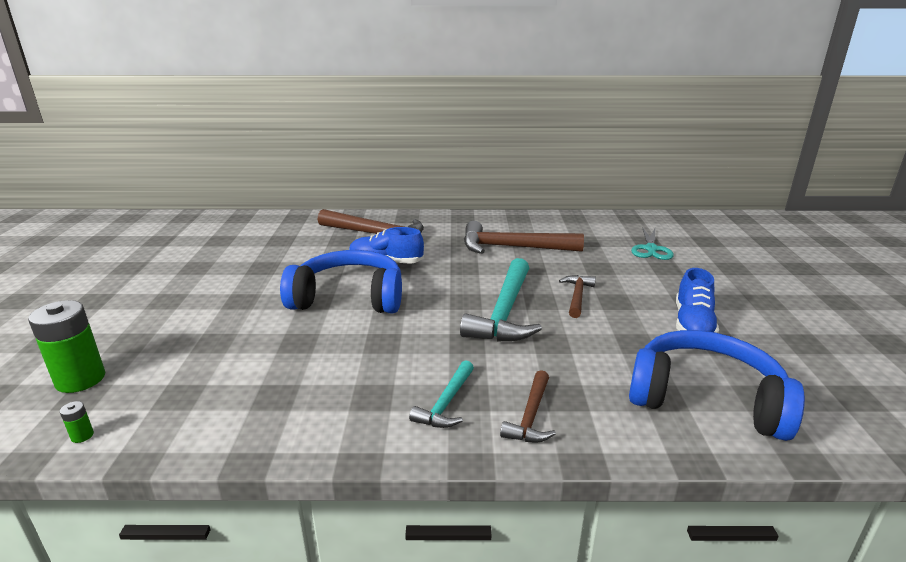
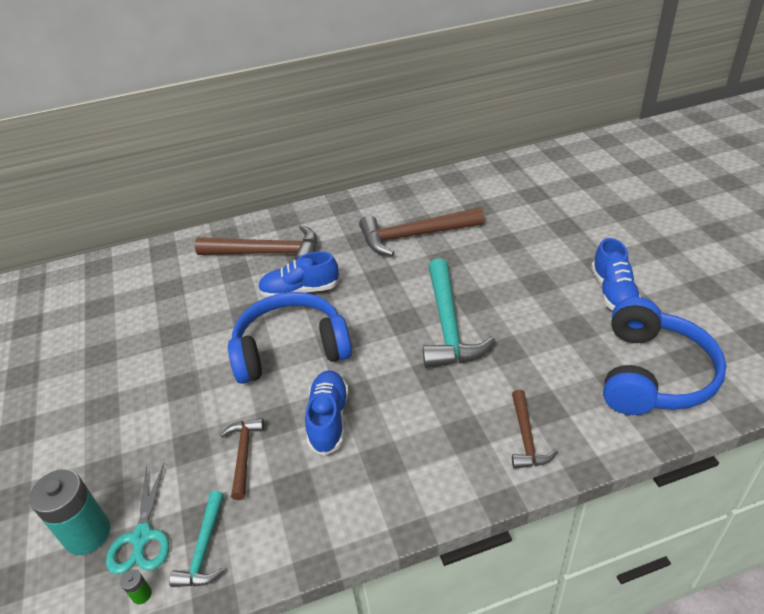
camera: 15 degrees left, 15 degrees up
green battery [28,300,105,393] -> turquoise battery [29,469,110,555]
turquoise hammer [409,360,474,428] -> turquoise hammer moved to [169,491,224,587]
brown hammer [559,275,596,318] -> brown hammer moved to [220,418,264,500]
blue headphones [629,330,805,441] -> blue headphones turned 105 degrees clockwise [603,297,727,415]
turquoise scissors [631,227,674,260] -> turquoise scissors moved to [106,464,169,574]
none -> blue shoe [305,370,349,456]

